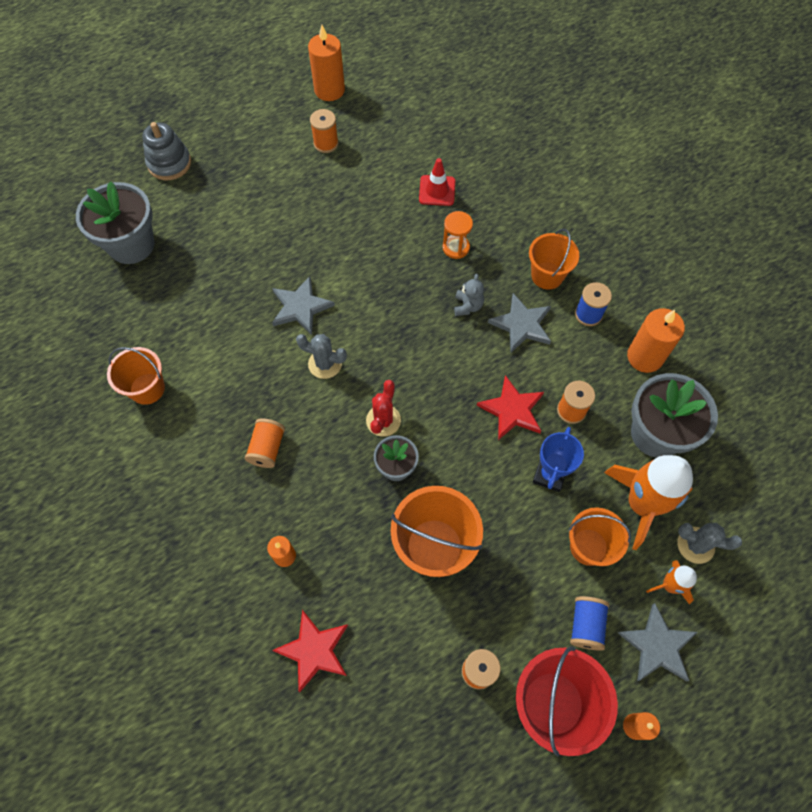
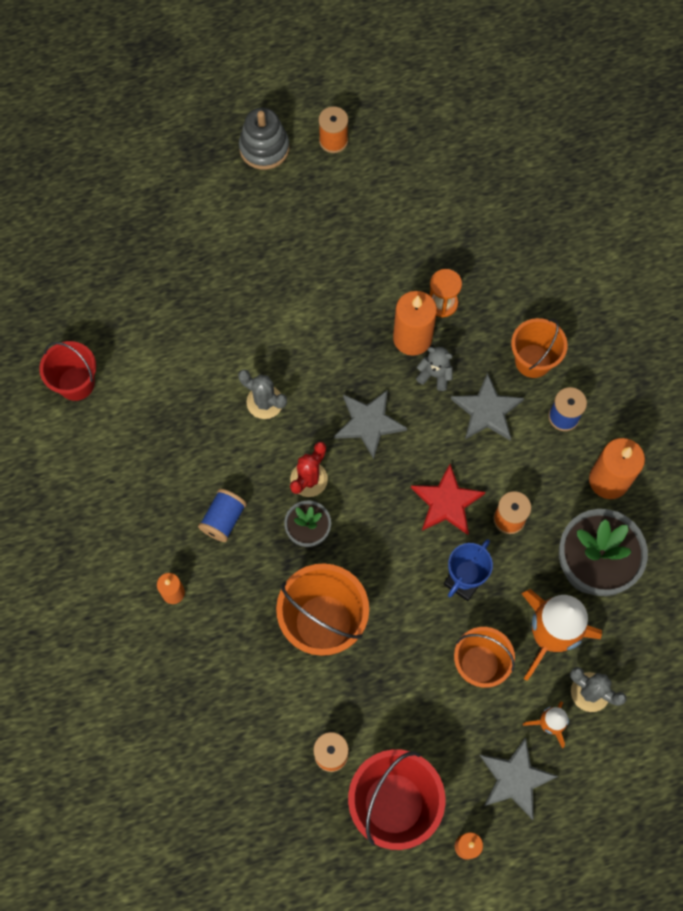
camera: 15 degrees right, 5 degrees up
grey flower pot [76,182,154,264] -> none
orange bucket [107,347,165,405] -> red bucket [39,341,96,401]
grey stacking toy [142,122,191,180] -> grey stacking toy moved to [239,108,289,170]
orange spool [245,418,285,468] -> none
grey star [272,276,335,335] -> grey star moved to [334,390,407,459]
red star [272,610,348,693] -> none
orange candle [308,25,345,101] -> orange candle moved to [393,291,437,356]
red traffic cone [419,158,455,206] -> none
grey teddy bear [454,274,484,316] -> grey teddy bear turned 90 degrees counterclockwise [416,347,453,391]
blue spool [570,596,609,651] -> blue spool moved to [198,489,247,542]

